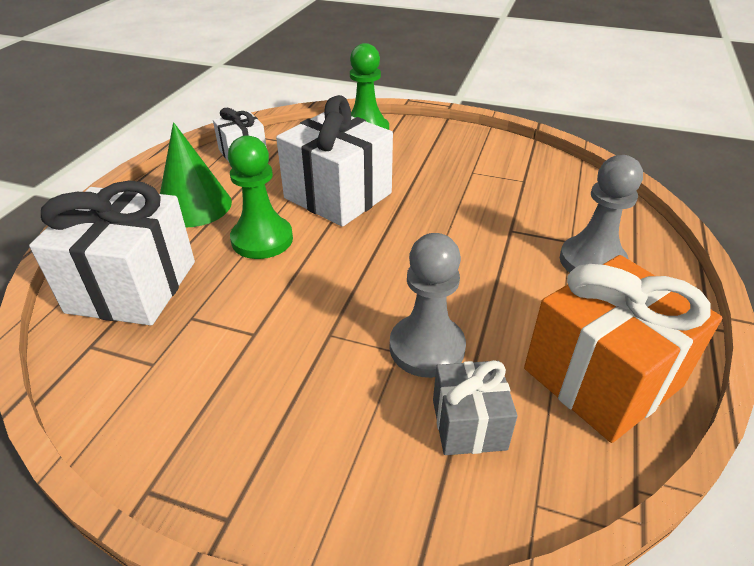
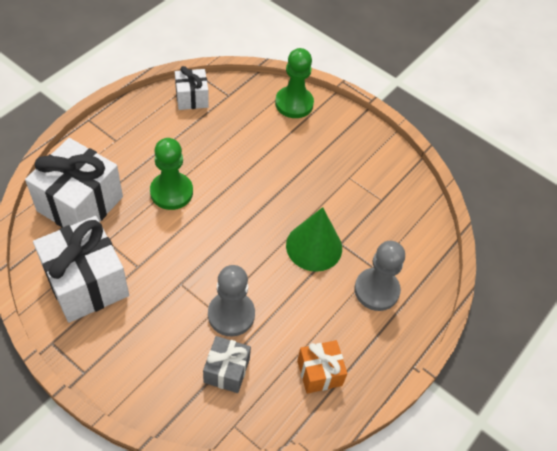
camera: 15 degrees right, 15 degrees up
green cone [160,122,232,227] -> green cone moved to [286,207,342,272]
white gift [276,95,393,227] -> white gift moved to [33,216,129,323]
orange gift [524,255,722,443] -> orange gift [297,340,347,394], size x0.54

